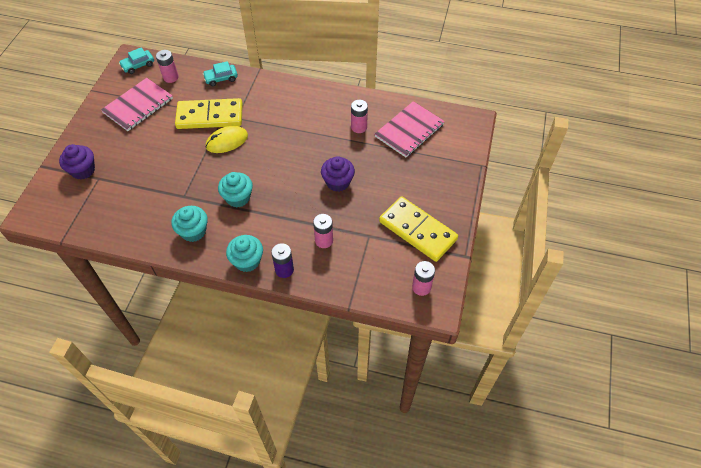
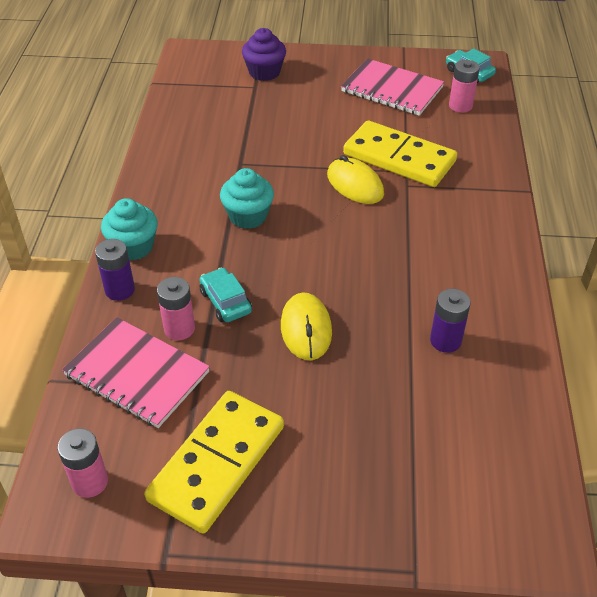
camera: 80 degrees right, 10 degrees down
turquoise cupcake [171,206,208,242] -> none
yellow domino [175,98,243,129] -> yellow domino turned 45 degrees counterclockwise [343,121,457,187]
turquoise car [203,61,238,86] -> turquoise car moved to [199,268,252,322]
purple cupcake [321,156,355,192] -> yellow mouse [281,292,332,360]
pink battery [351,100,368,133] -> purple battery [430,289,471,353]
pink notebook [375,101,445,157] -> pink notebook moved to [62,317,210,428]

